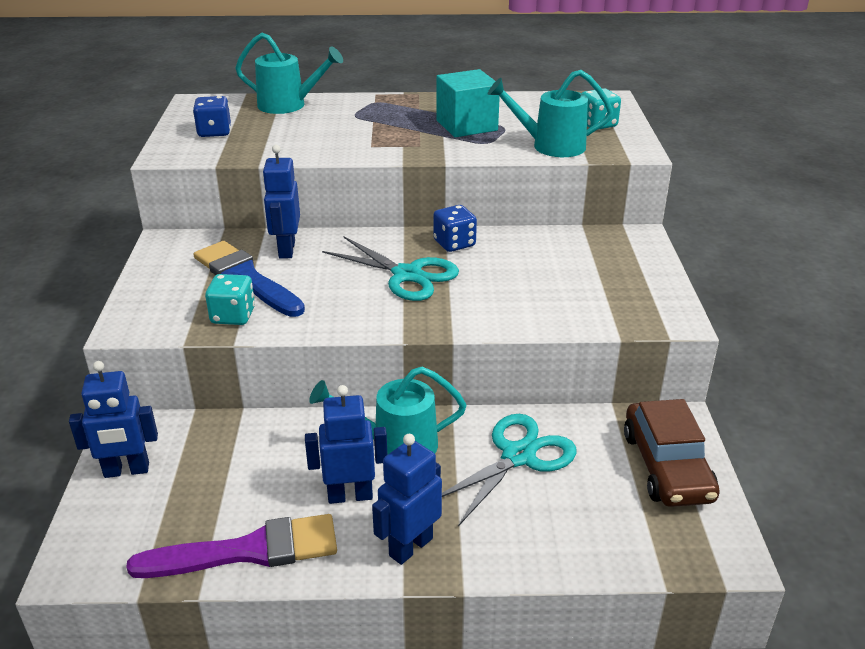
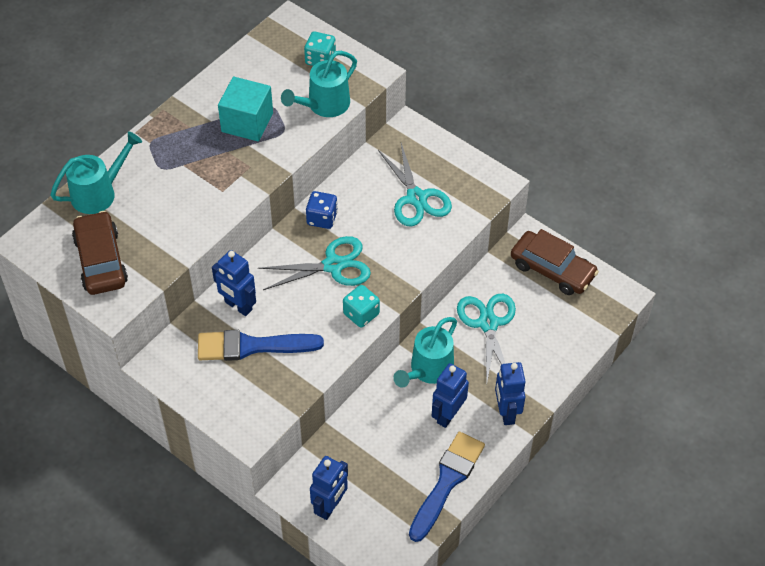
camera: 50 degrees left, 20 degrees up
purple brush [126,514,337,578] -> blue brush [409,432,485,542]
blue dice [193,96,231,137] -> brown car [72,211,128,295]
turquoise dice [205,274,255,325] -> turquoise dice moved to [343,285,380,328]
none -> turquoise scissors [378,143,452,227]

